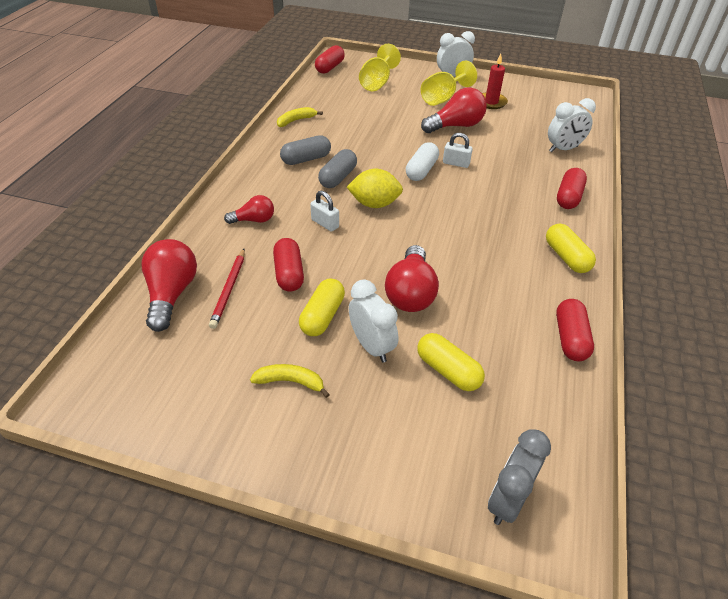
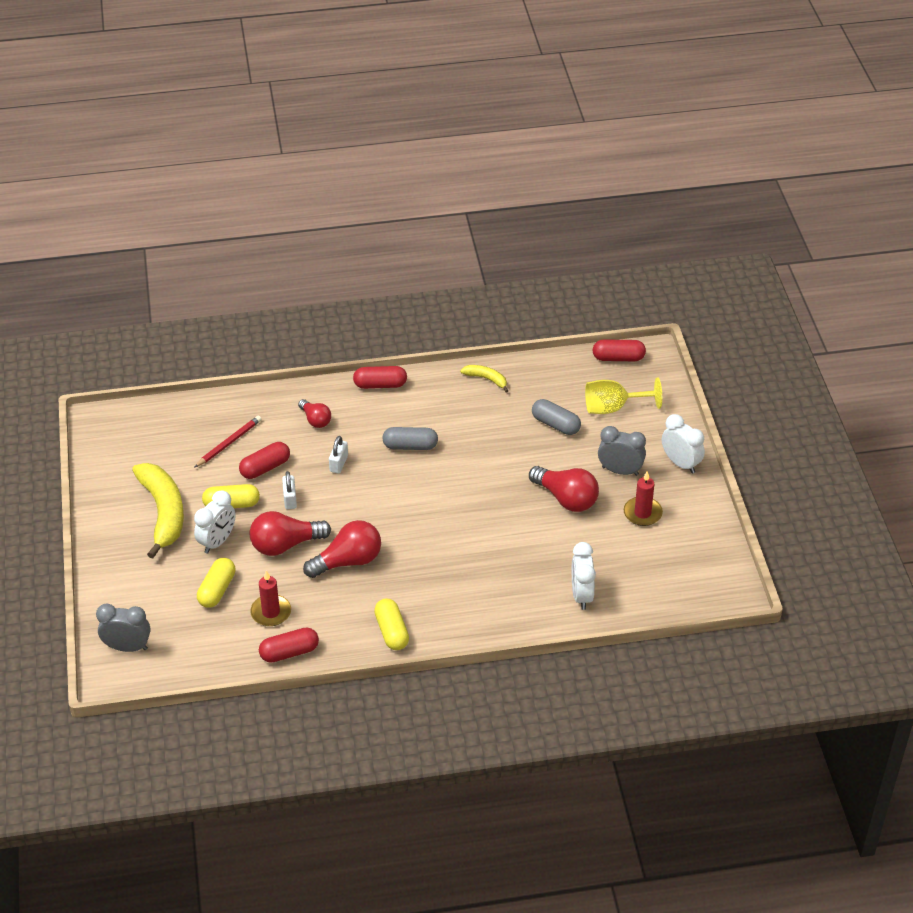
camera: 65 degrees right, 0 degrees up
red light bulb [142,239,197,332] -> red light bulb moved to [303,520,381,578]
red pencil [209,248,245,329] -> red pencil turned 150 degrees clockwise [194,415,262,468]
yellow banana [250,364,330,398] -> yellow banana [132,463,184,559], size x2.10
grey capsule [280,135,331,165] -> grey capsule moved to [532,399,581,435]
yellow lemon [347,169,403,208] -> none
white capsule [406,142,439,181] -> none
yellow goblet [421,61,477,106] -> grey clock [598,426,646,476]
white padlock [443,133,473,168] -> white padlock moved to [282,471,297,509]
yellow capsule [546,224,596,273] -> yellow capsule turned 60 degrees counterclockwise [374,599,409,650]
white clock [548,98,596,152] -> white clock turned 45 degrees clockwise [572,542,596,610]
red capsule [557,168,587,209] -> red capsule moved to [353,366,407,389]
none -> red candle [250,571,291,626]

